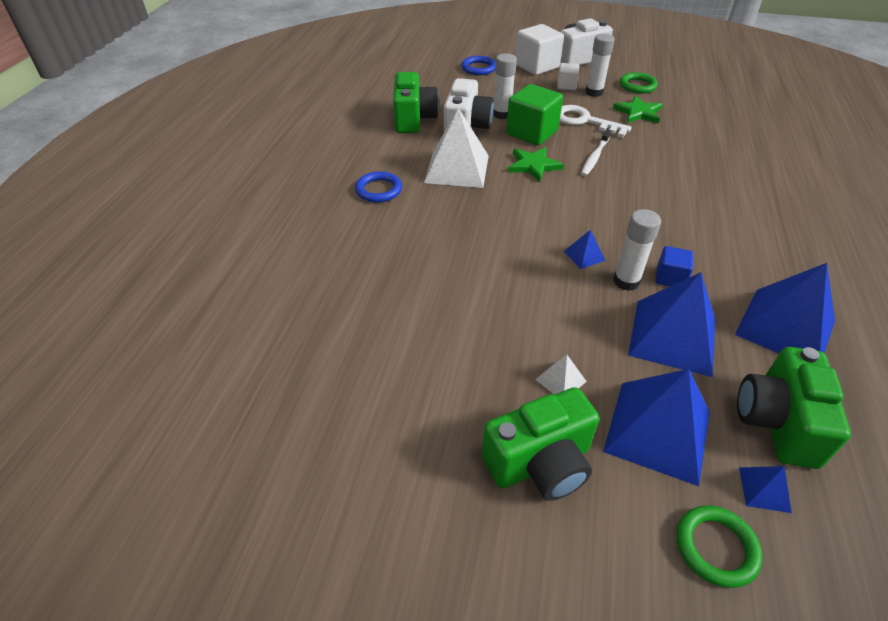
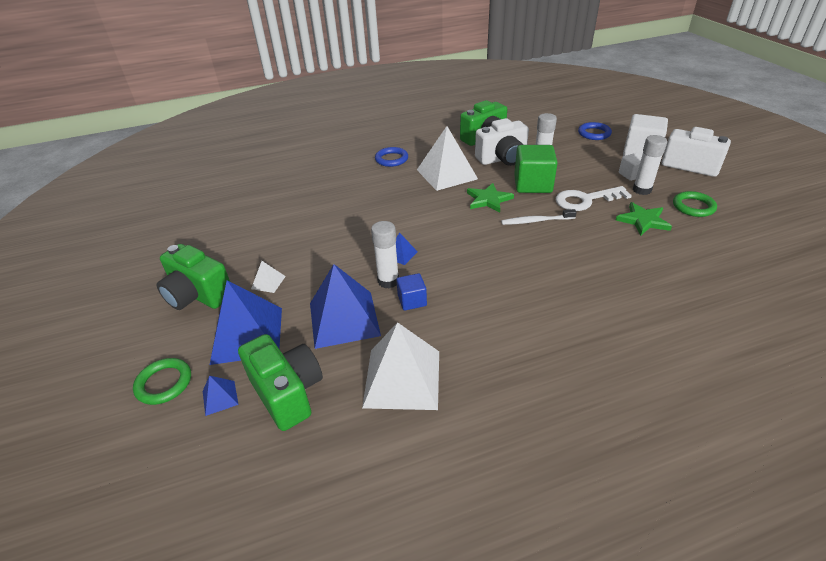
camera: 60 degrees right, 5 degrees down
white key [560,105,632,138] -> white key turned 105 degrees counterclockwise [556,186,632,211]
blue pyramid [735,263,835,354] -> white pyramid [362,322,439,410]
green camera [737,347,851,469] -> green camera turned 75 degrees clockwise [238,334,323,431]

